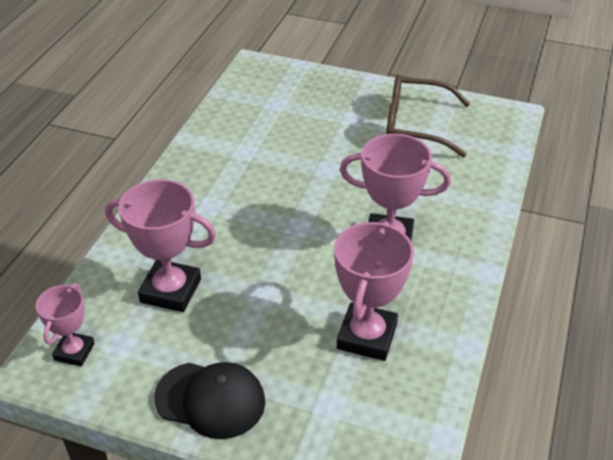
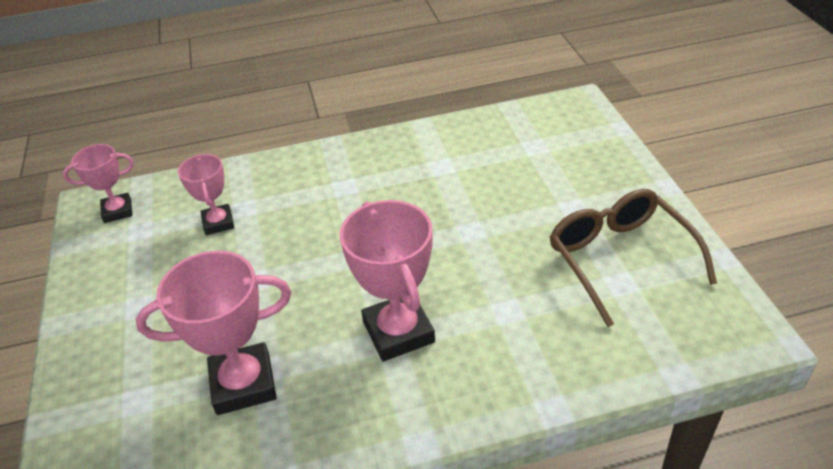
camera: 60 degrees right, 0 degrees up
pink trophy [105,179,216,312] -> pink trophy [178,154,234,235], size x0.60
black cap [154,362,265,439] -> none

